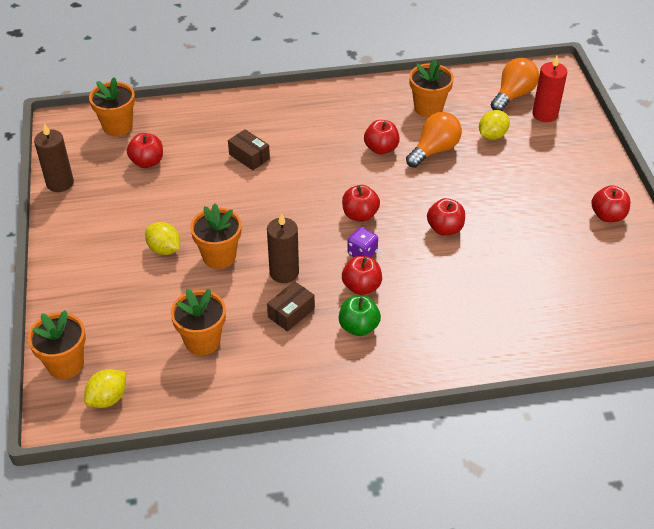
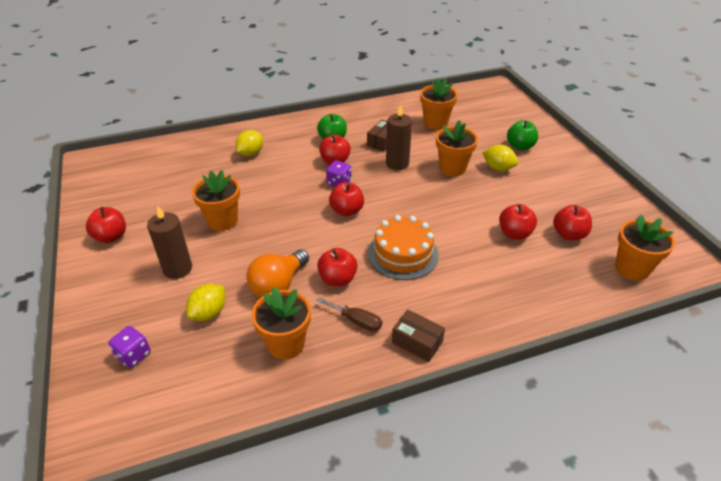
camera: 170 degrees right, 5 degrees down
orange flower pot [28,310,86,379] -> orange flower pot moved to [192,170,240,231]
brown candle [34,123,74,192] -> brown candle moved to [147,205,192,279]
yellow lemon [84,369,126,408] -> yellow lemon moved to [236,130,263,156]
brown box [228,129,270,170] -> brown box moved to [392,309,445,362]
red apple [427,198,465,236] -> red apple moved to [499,204,537,240]
orange light bulb [491,58,539,111] -> none
red candle [533,56,567,122] -> purple dice [109,326,151,368]
none -> brown screwdriver [316,297,382,331]
none -> orange cake [368,215,439,280]
none -> green apple [507,120,538,150]

